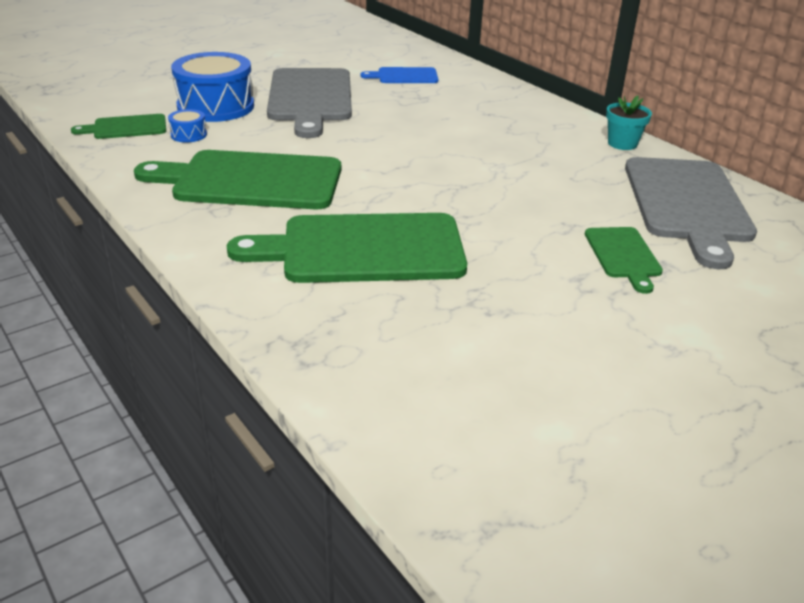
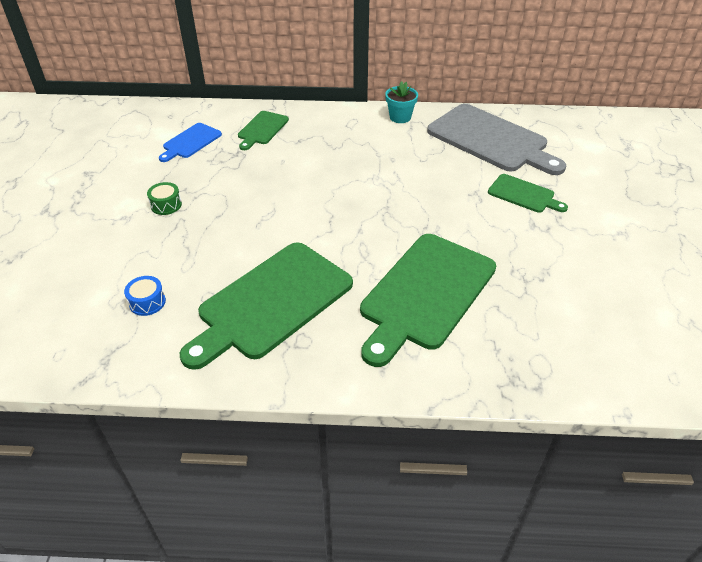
camera: 50 degrees left, 10 degrees up
green cutting board [71,114,166,139] -> green cutting board moved to [238,111,289,150]
blue drum [171,52,254,122] -> none
grey cutting board [267,68,352,138] -> green drum [147,182,182,215]

